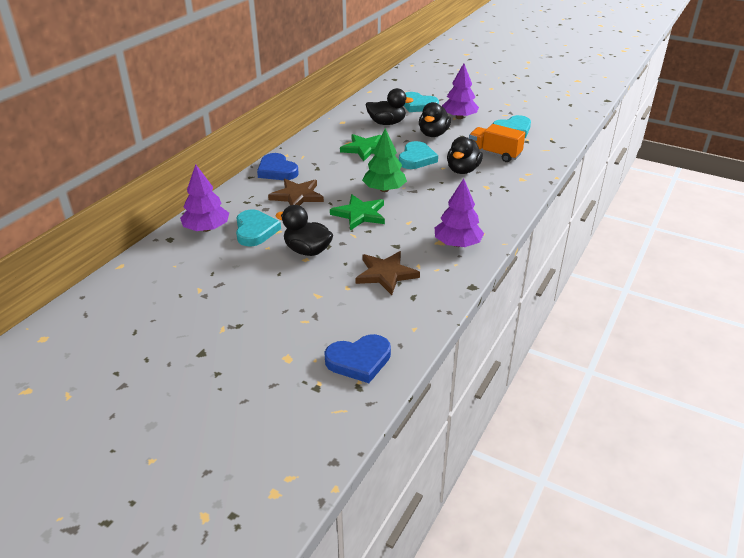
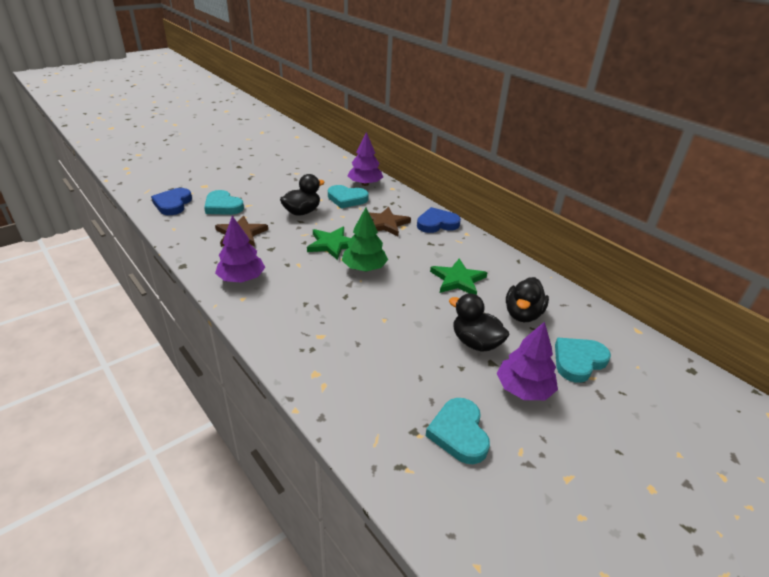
camera: 110 degrees right, 0 degrees up
turquoise heart [399,141,438,169] -> turquoise heart moved to [204,190,244,215]
black duck [447,137,483,174] -> none
orange truck [469,124,525,162] -> none

